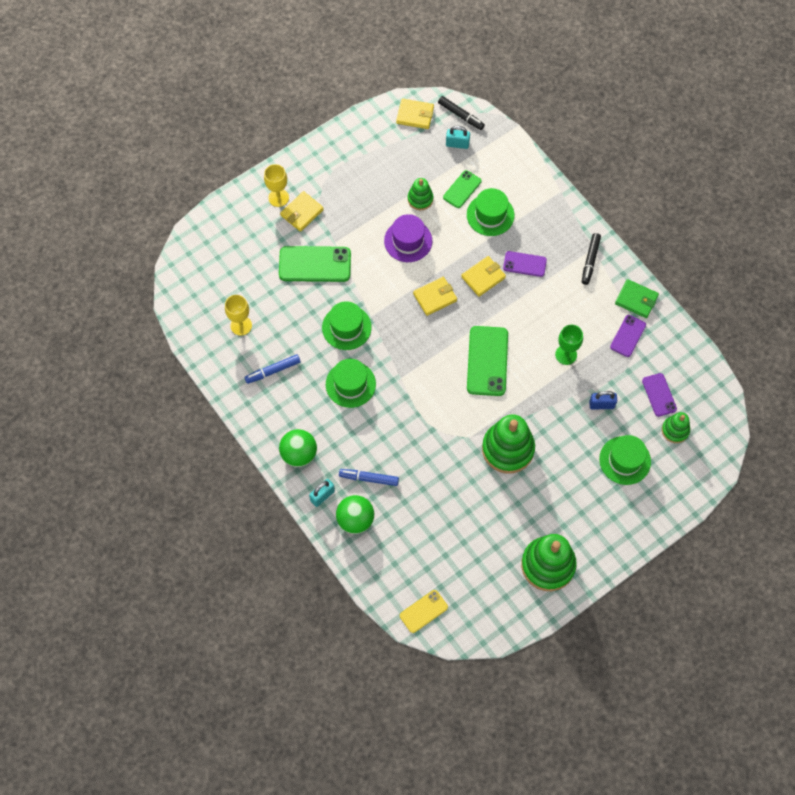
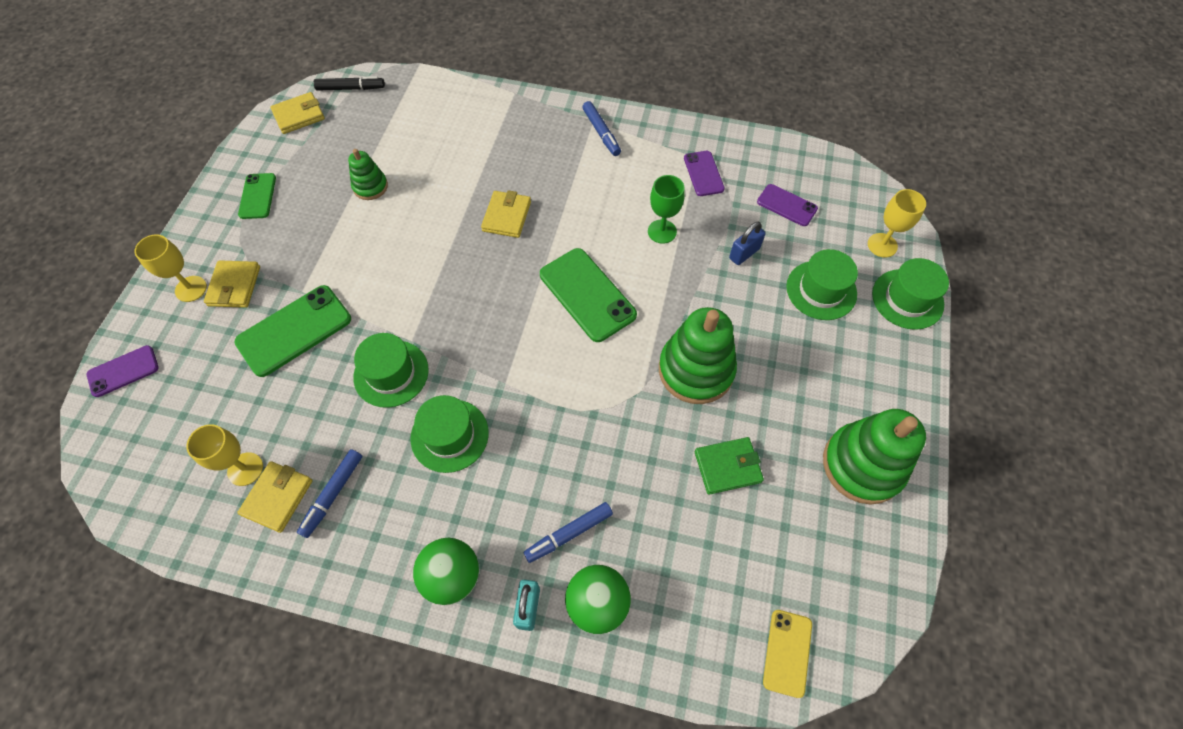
camera: 40 degrees left, 5 degrees down
purple hat [384,214,432,262] -> none
yellow wallet [413,277,457,316] -> yellow wallet moved to [237,461,313,533]
green phone [443,170,481,208] -> green phone moved to [238,173,276,219]
turquoise padlock [446,126,470,149] -> none
green hat [467,188,514,236] -> green hat moved to [872,258,949,330]
purple phone [503,251,547,277] -> purple phone moved to [87,345,159,397]
black marker [582,233,601,285] -> blue marker [582,101,621,156]
green wallet [615,279,659,318] -> green wallet moved to [695,437,764,495]
green stacking toy [662,412,690,443] -> none
none -> yellow goblet [868,189,926,258]

